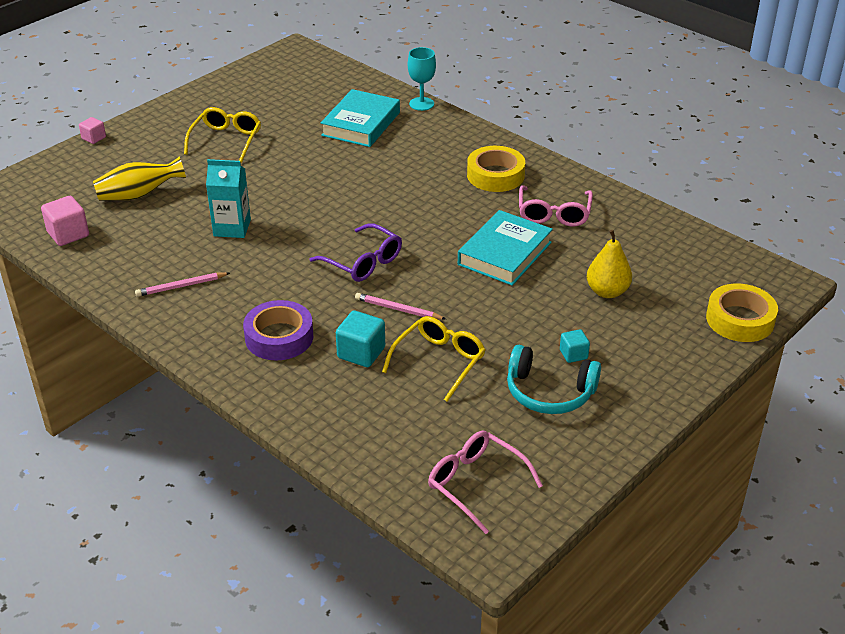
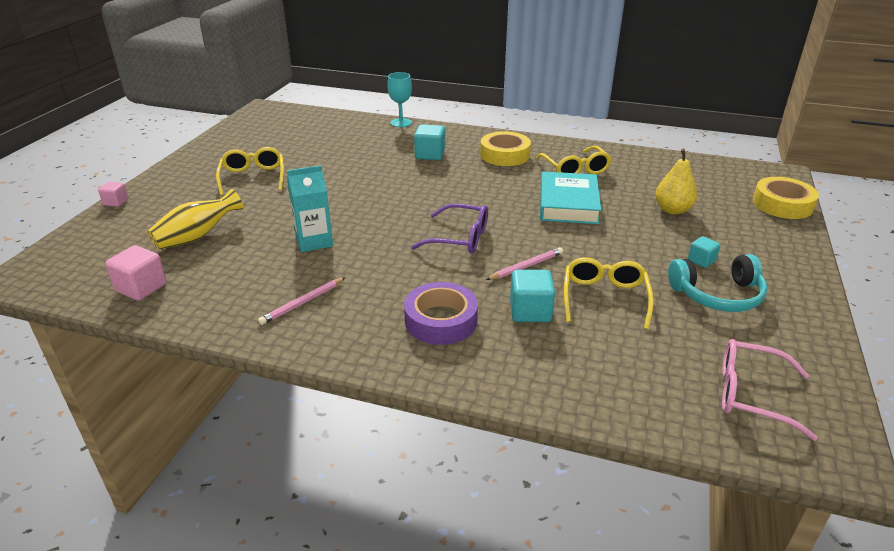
camera: 25 degrees left, 5 degrees down
turquoise book [321,89,400,147] -> none
pink pencil [355,293,446,320] -> pink pencil turned 150 degrees clockwise [486,247,563,280]
pink glasses [519,185,593,227] -> yellow glasses [536,146,612,175]
none -> turquoise cube [414,124,445,160]

